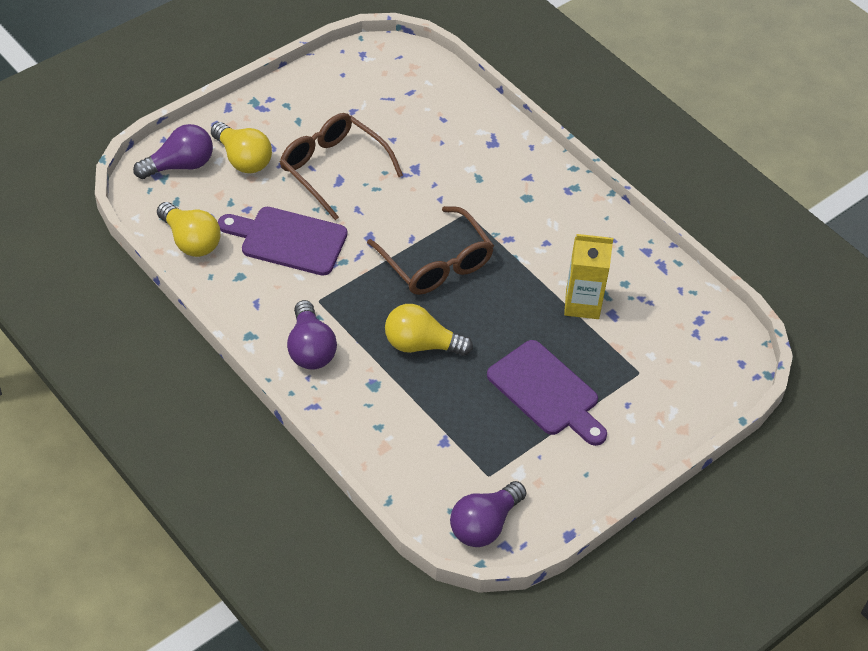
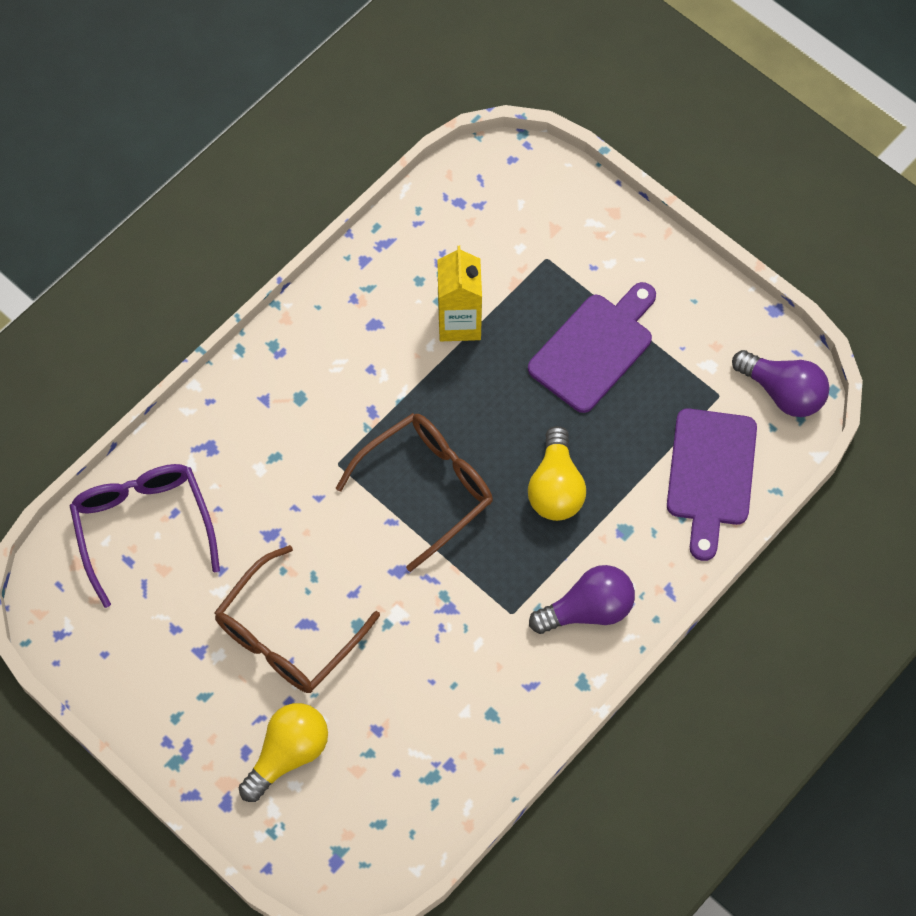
camera: 95 degrees left, 15 degrees up
purple light bulb [133,124,213,179] -> none
yellow light bulb [157,202,221,257] -> none
purple cutting board [218,207,347,276] -> purple cutting board moved to [667,408,757,561]
none -> purple glasses [69,464,220,608]

